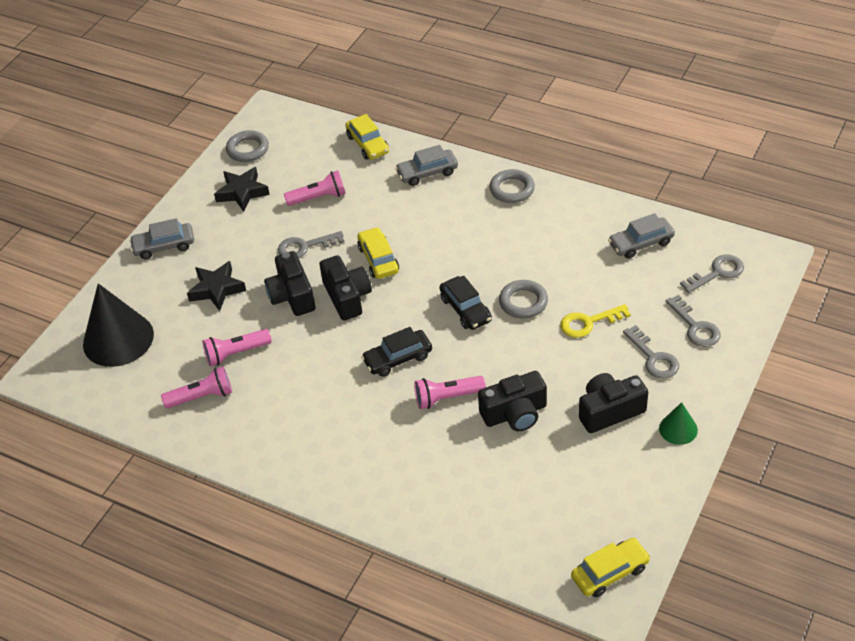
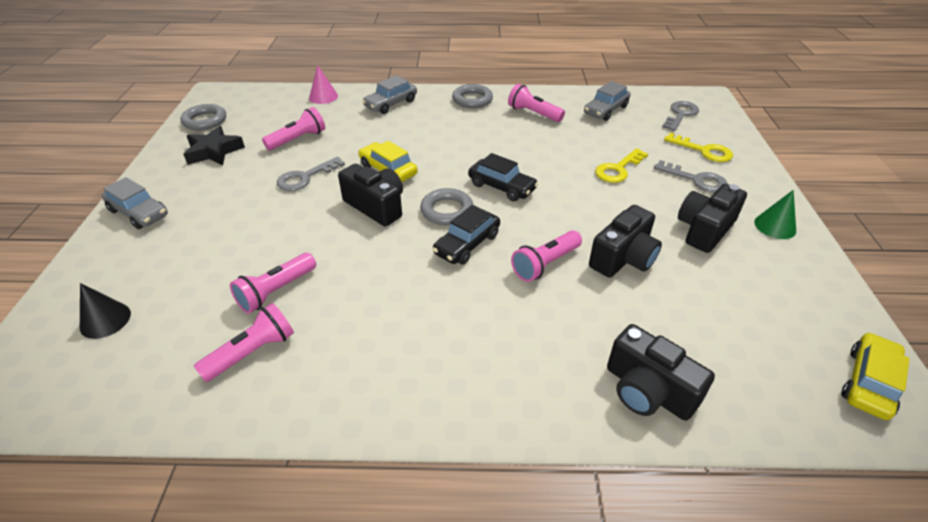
camera: 30 degrees left, 5 degrees down
black cone [83,283,154,367] -> black cone [80,283,131,339], size x0.49
grey car [129,218,194,259] -> grey car turned 105 degrees counterclockwise [102,177,168,229]
black star [187,261,246,311] -> none
black camera [264,251,315,316] -> black camera moved to [607,324,715,421]
yellow car [345,114,389,160] -> pink cone [309,65,338,104]
grey ring [499,280,548,319] -> grey ring moved to [420,188,473,225]
grey key [666,295,720,347] -> yellow key [664,133,733,162]
none -> pink flashlight [508,84,565,122]

